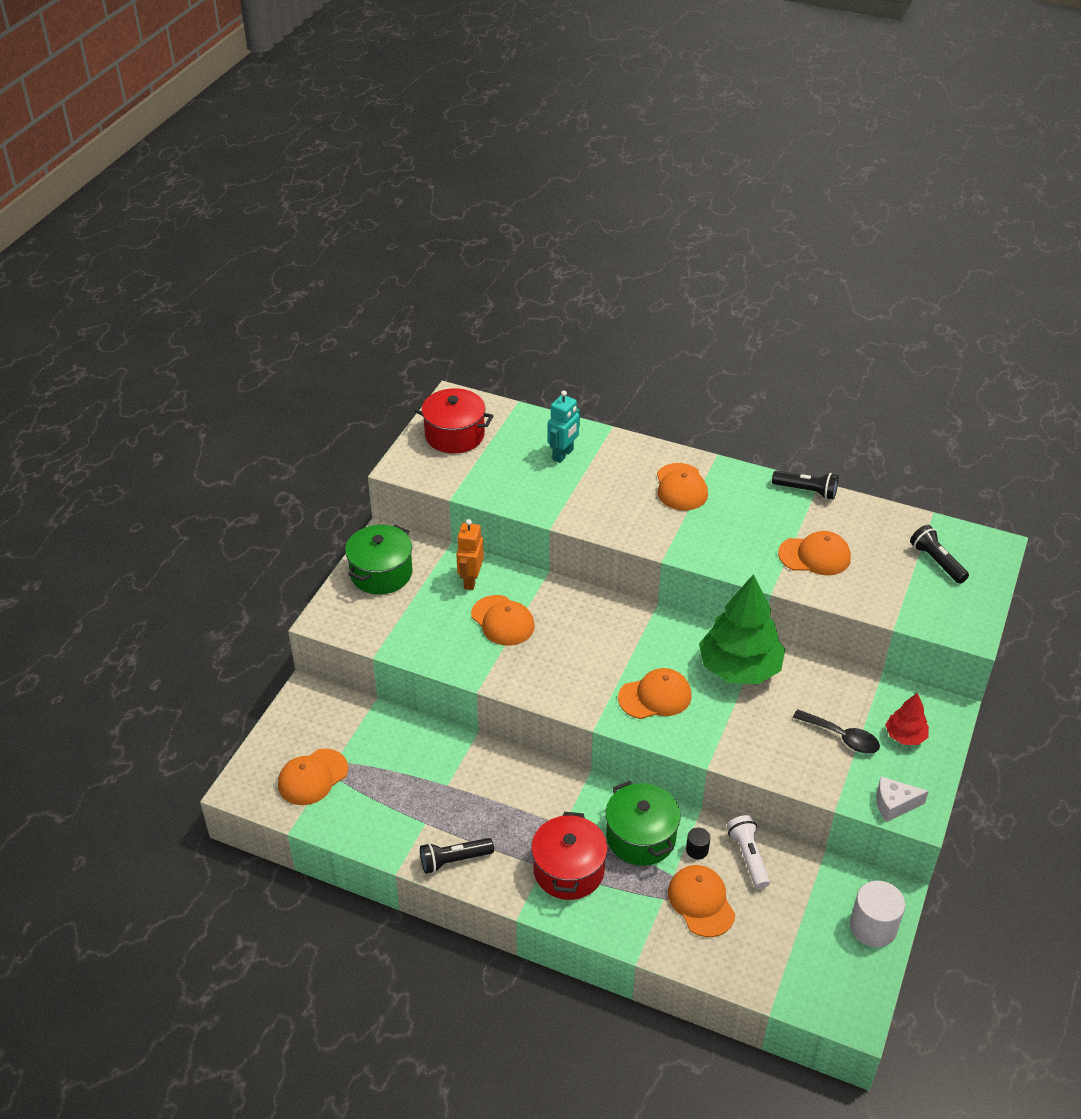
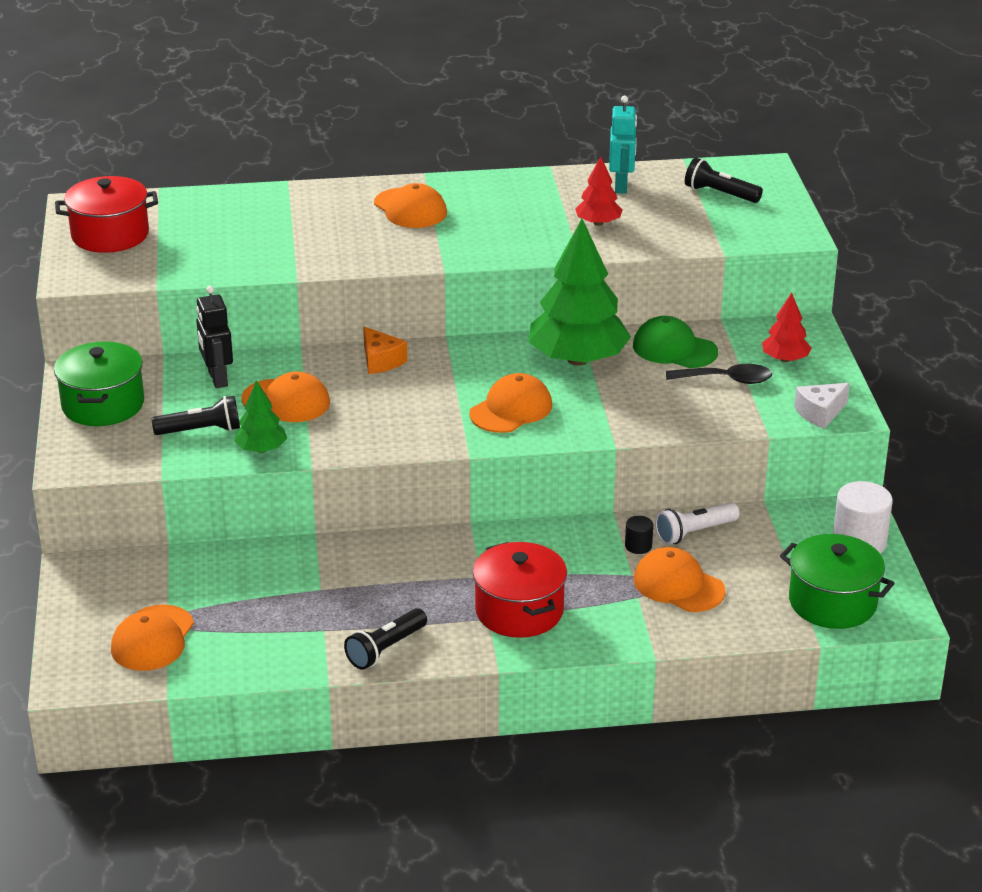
camera: 30 degrees left, 10 degrees down
orange robot [456,519,484,590] -> black robot [196,286,233,388]
turquoise robot [548,390,580,463] -> turquoise robot moved to [609,96,637,194]
green pot [606,781,681,866] -> green pot moved to [780,534,895,629]
white flashlight [727,815,770,889] -> white flashlight turned 75 degrees counterclockwise [655,502,740,545]
black flashlight [772,471,838,500] -> black flashlight moved to [152,396,240,435]
orange cap [778,531,851,575] -> red tree [575,156,623,226]
none -> green tree [234,380,287,453]
none -> orange cheese [363,327,407,374]
none -> green cap [633,316,718,368]

